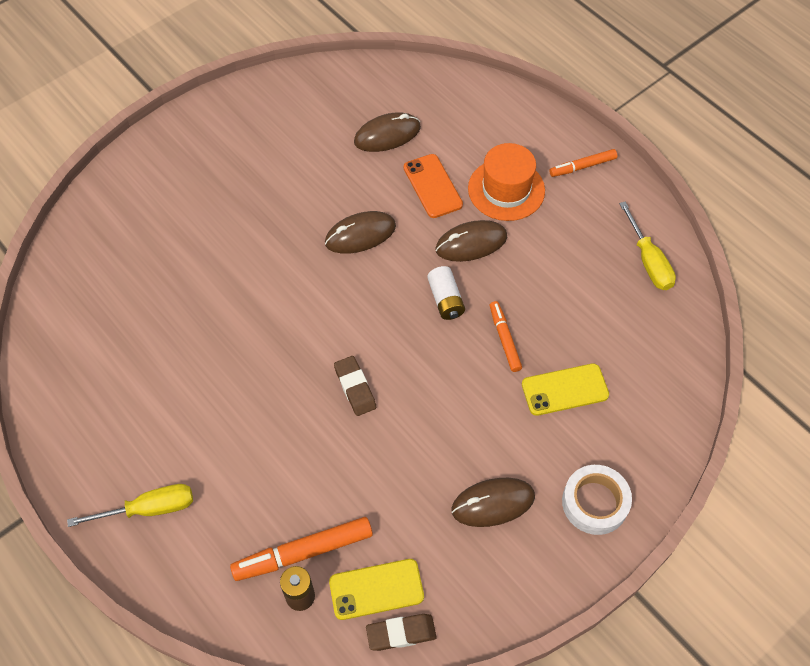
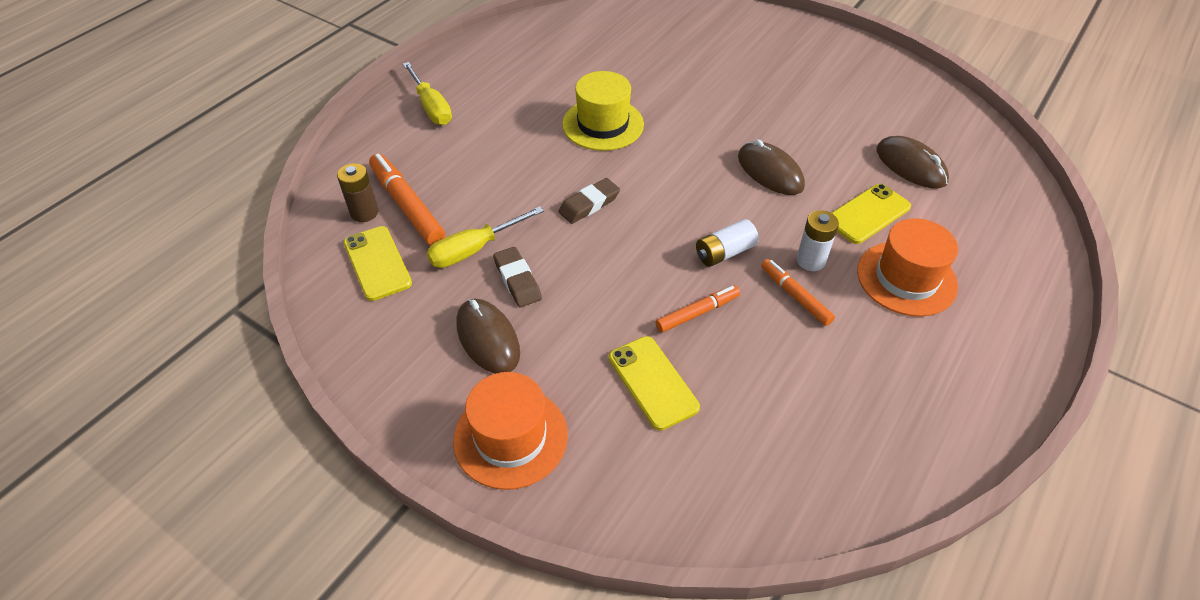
camera: 75 degrees right, 10 degrees down
brown eraser [366,614,436,651] -> brown eraser moved to [493,247,542,307]
orange phone [404,154,463,218] -> yellow phone [832,184,911,244]
brown mouse [435,220,507,262] -> white battery [796,210,839,271]
orange marker [549,149,617,177] -> orange marker moved to [761,259,835,326]
white tape [562,465,632,535] -> orange hat [453,372,568,490]
yellow screwdriver [619,202,676,290] -> yellow screwdriver moved to [427,206,544,268]
none -> yellow hat [562,71,644,151]

